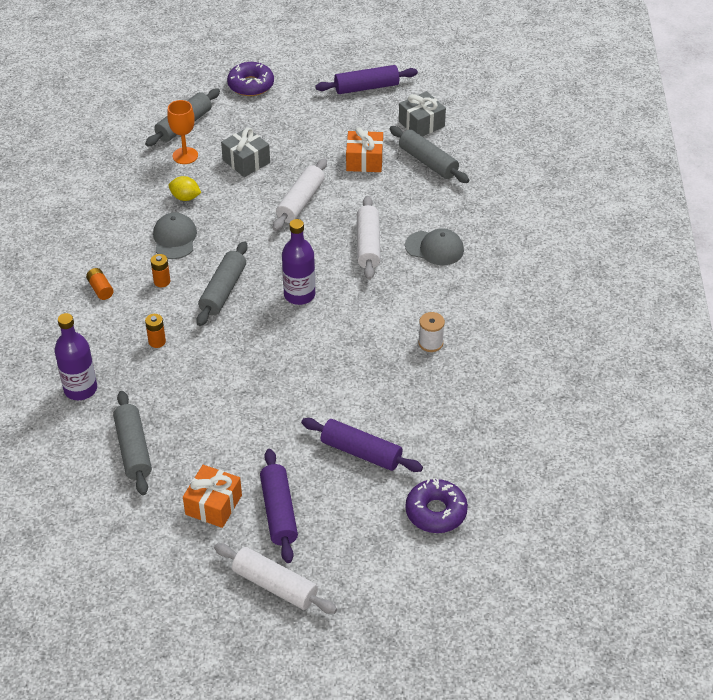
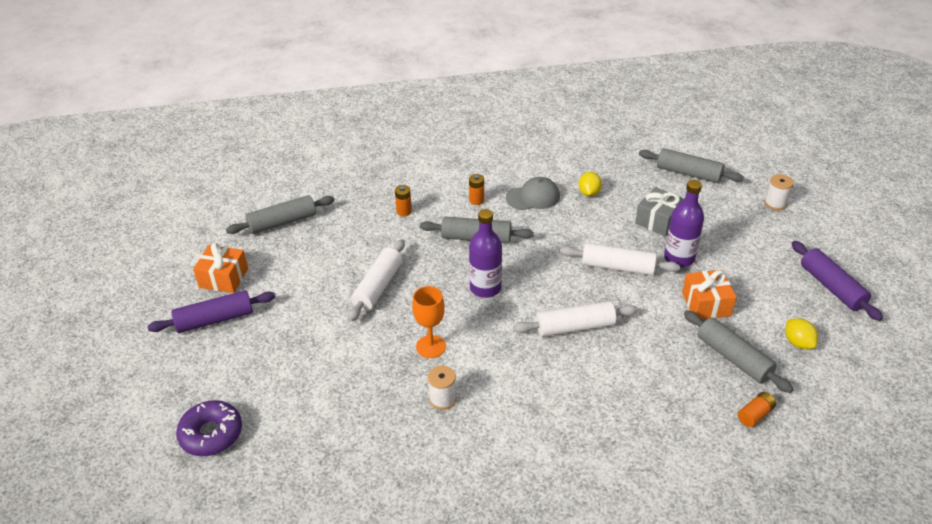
camera: 80 degrees right, 5 degrees down
purple bottle [54,313,97,400] -> purple bottle moved to [664,180,704,267]
orange battery [86,268,114,300] -> orange battery moved to [738,392,776,427]
orange goblet [167,100,198,164] -> orange goblet moved to [412,286,446,358]
white rolling pin [214,543,337,614] -> white rolling pin moved to [348,239,405,322]
purple donut [227,62,274,96] -> white spool [764,174,794,210]
purple rolling pin [301,418,423,472] -> none
grey rolling pin [390,126,469,183] -> grey rolling pin turned 75 degrees counterclockwise [684,310,793,393]
grey gift [399,91,446,136] -> yellow lemon [785,318,818,349]
grey cap [405,228,464,265] -> none

